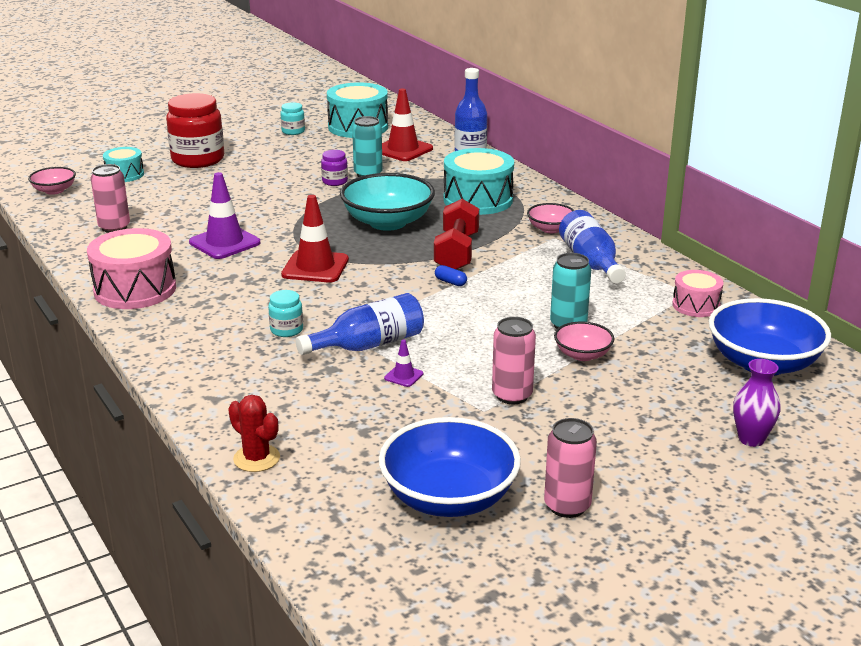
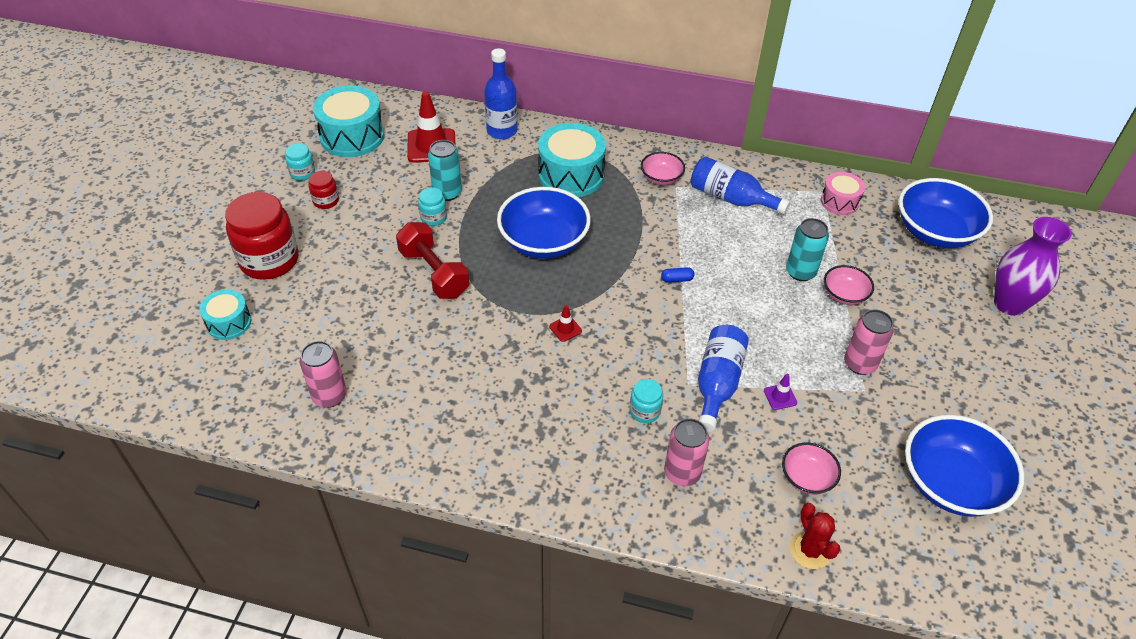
camera: 45 degrees left, 20 degrees up
pink bowl [28,167,76,195] -> pink bowl moved to [782,443,841,494]
pink drum [87,228,176,309] -> none
purple traffic cone [189,172,261,259] -> none
red cactus [228,395,280,472] -> red cactus turned 75 degrees clockwise [790,503,841,569]
red traffic cone [281,195,349,283] -> red traffic cone [549,305,582,342], size x0.46
purple jar [321,150,348,186] -> turquoise jar [418,187,447,226]
turquoise bowl [340,173,435,231] -> blue bowl [497,187,591,259]
red dumbbell [434,199,479,270] -> red dumbbell moved to [396,222,469,299]
pink can [544,418,597,518] -> pink can moved to [664,418,710,486]
purple vase [733,359,781,447] -> purple vase [994,217,1072,316], size x1.63
none -> red jar [309,171,339,209]

